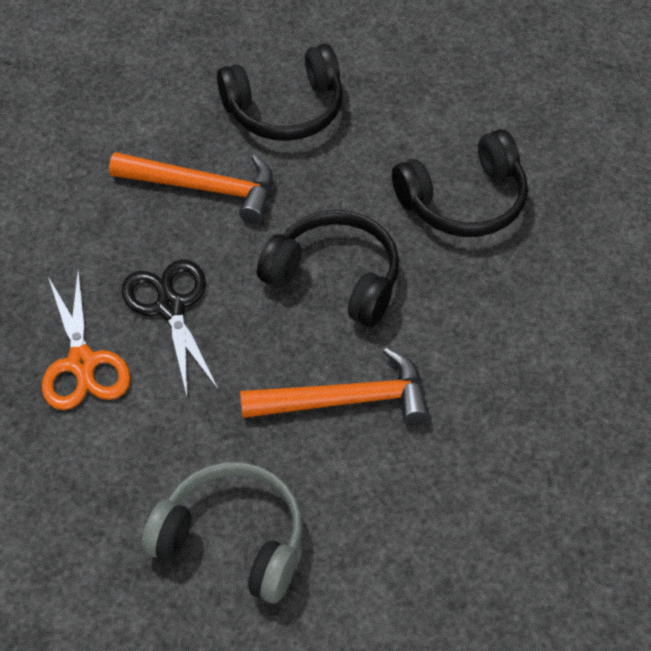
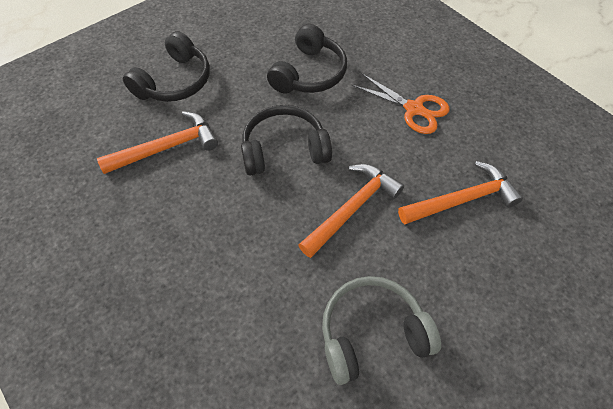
camera: 40 degrees left, 5 degrees up
orange scissors [42,270,131,410] -> orange scissors moved to [352,73,449,134]
black scissors [122,260,219,396] -> none
none -> orange hammer [398,161,523,225]

